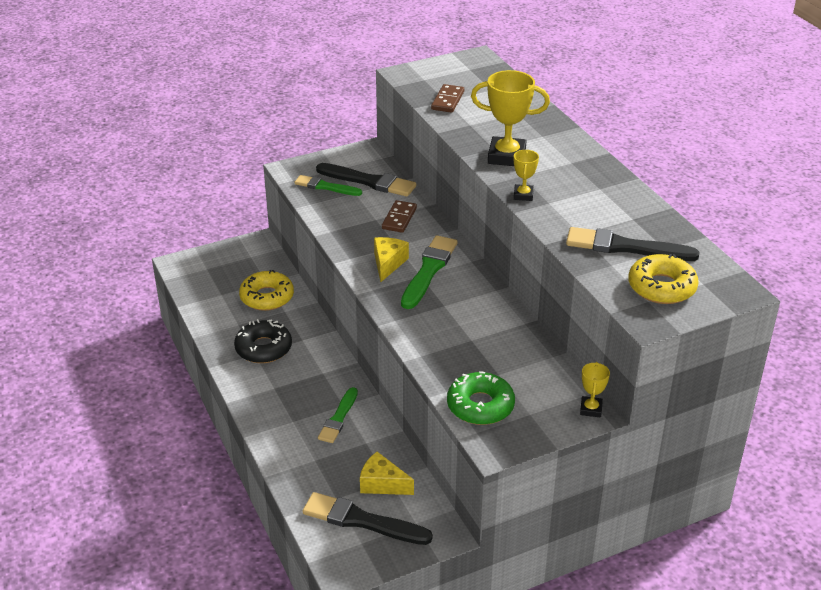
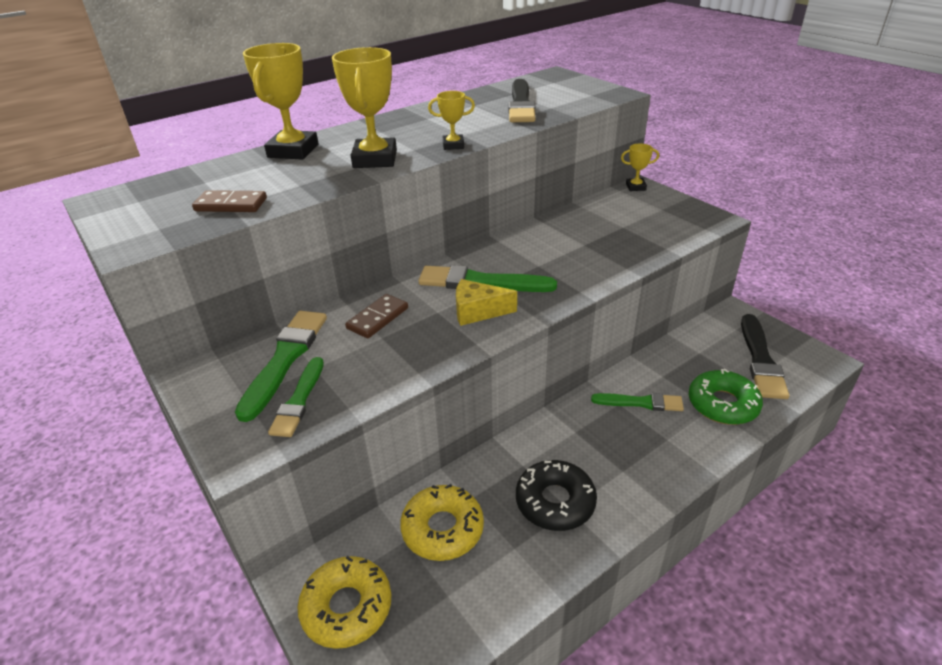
camera: 100 degrees left, 0 degrees up
black brush [316,163,416,197] -> green brush [235,311,327,422]
yellow cheese [360,452,414,495] -> none
brown domino [382,200,417,233] -> brown domino turned 60 degrees counterclockwise [345,294,408,338]
green donut [447,371,515,425] -> green donut moved to [689,368,763,425]
yellow donut [628,254,699,304] -> yellow donut moved to [297,556,391,649]
none -> yellow trophy [243,43,319,160]

